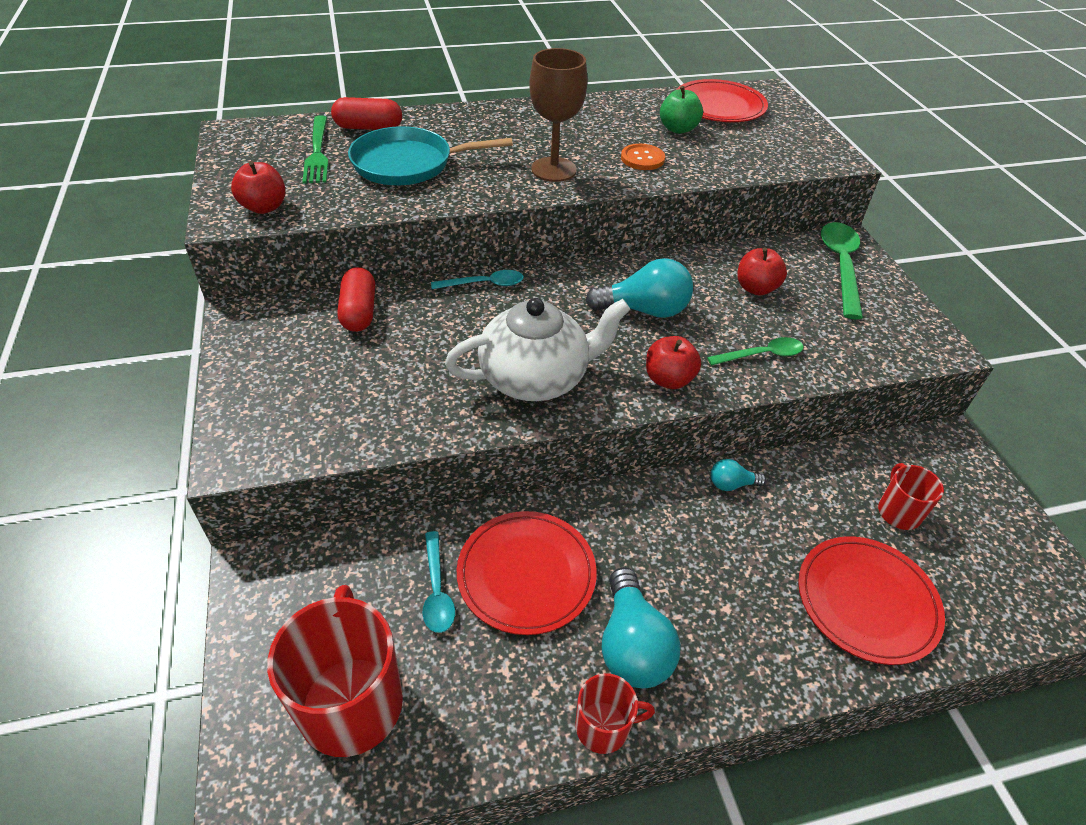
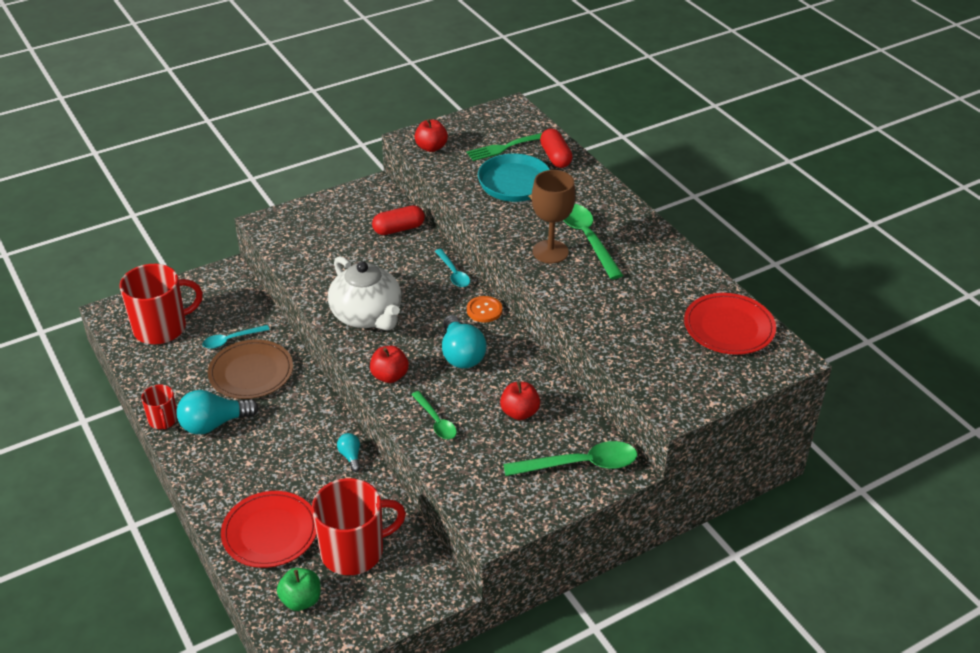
camera: 75 degrees right, 5 degrees down
red plate [457,511,597,635] -> brown plate [208,339,293,399]
orange button [621,144,665,170] -> orange button moved to [467,296,502,322]
green apple [660,86,703,134] -> green apple moved to [277,568,321,611]
red mug [878,463,944,530] -> red mug [312,478,406,575], size x1.93
none -> green spoon [563,204,623,279]

